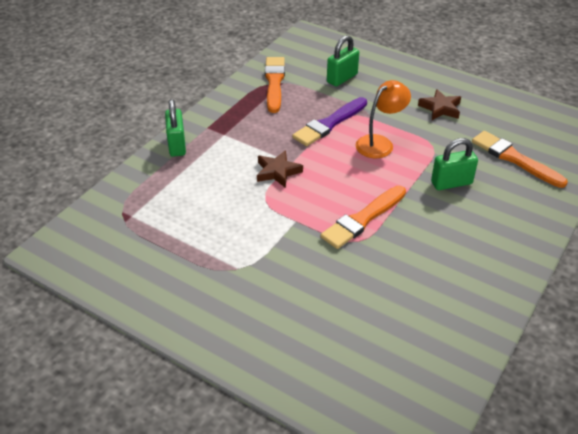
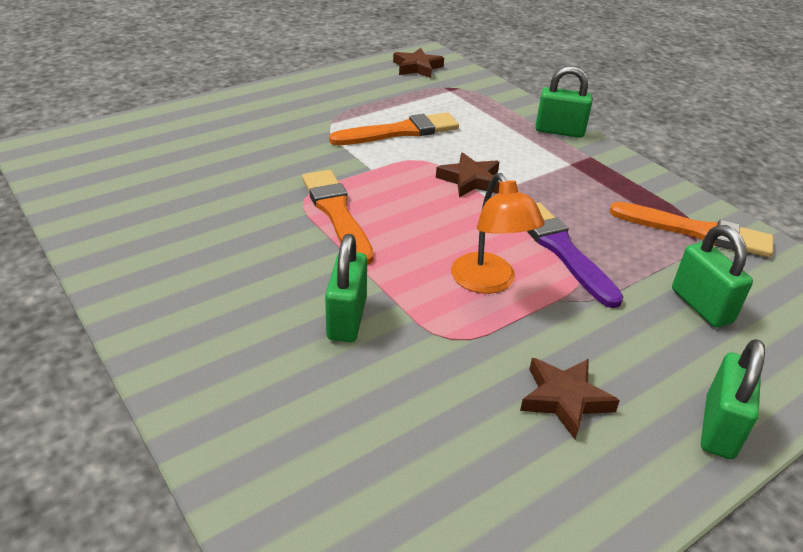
camera: 110 degrees right, 5 degrees down
orange brush [472,131,568,188] -> orange brush moved to [329,112,459,145]
none -> brown star [393,48,444,78]
none -> green padlock [701,339,765,459]

